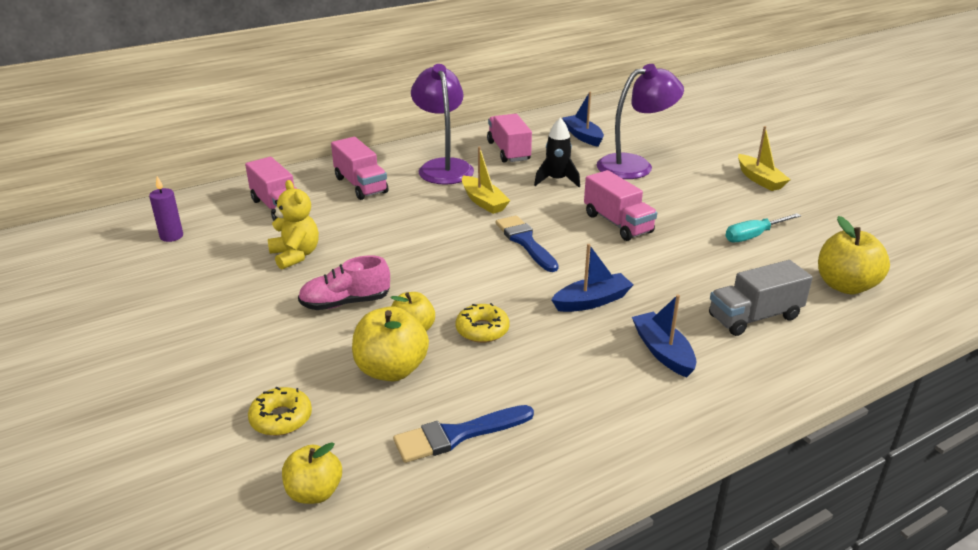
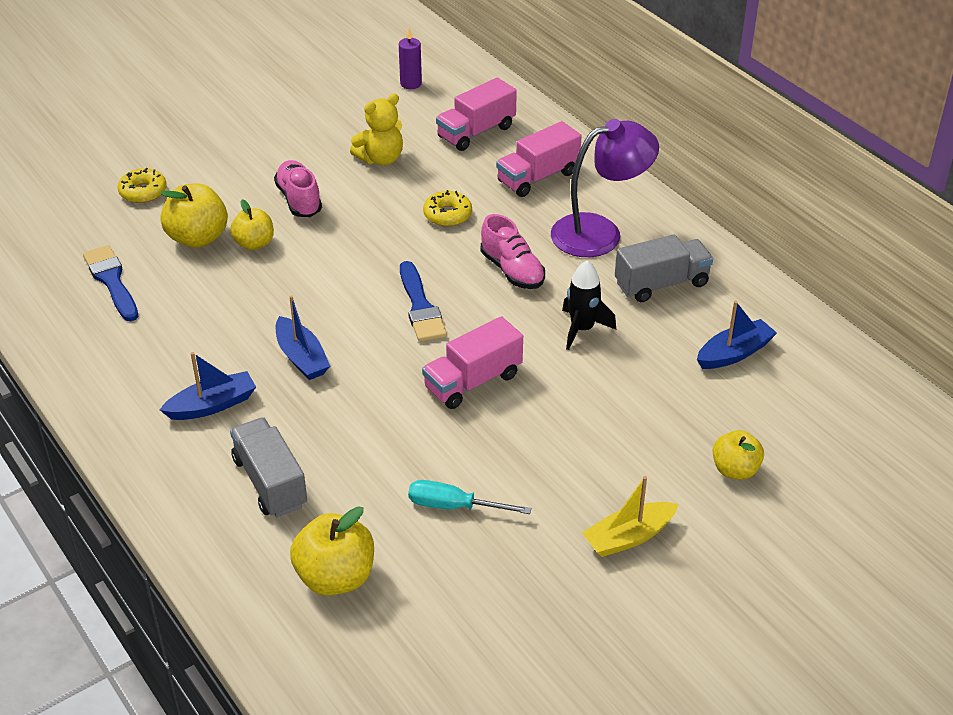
camera: 85 degrees right, 10 degrees up
yellow apple [282,442,342,504] -> yellow apple moved to [712,430,764,480]
yellow donut [456,303,510,343] -> yellow donut moved to [423,190,472,227]
yellow boat [462,146,510,214] -> pink shoe [481,214,545,289]
pink truck [487,114,532,162] -> grey truck [615,234,713,302]
blue brush [496,215,559,272] -> blue brush turned 105 degrees clockwise [400,261,447,342]
purple lamp [597,64,684,179] -> none
turquoise screwdriver [725,213,801,243] -> turquoise screwdriver turned 45 degrees counterclockwise [408,480,531,514]

